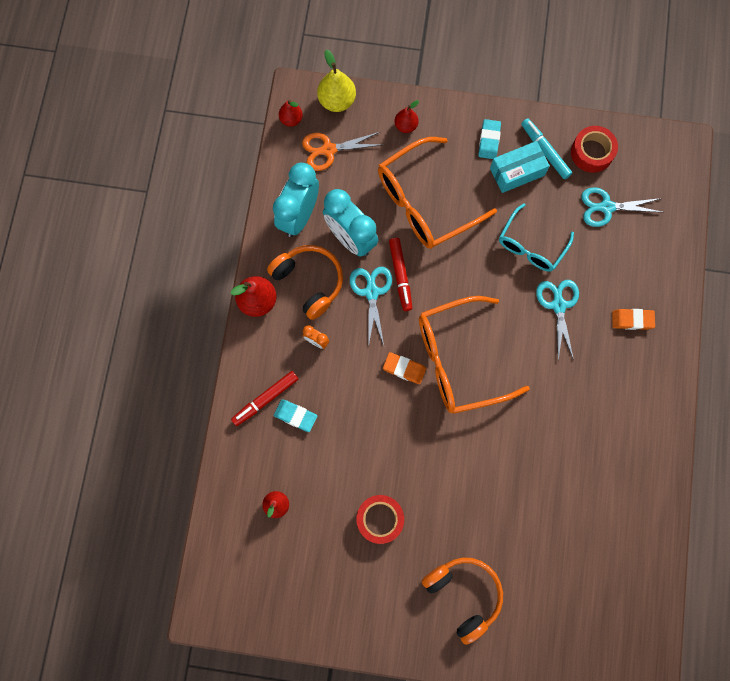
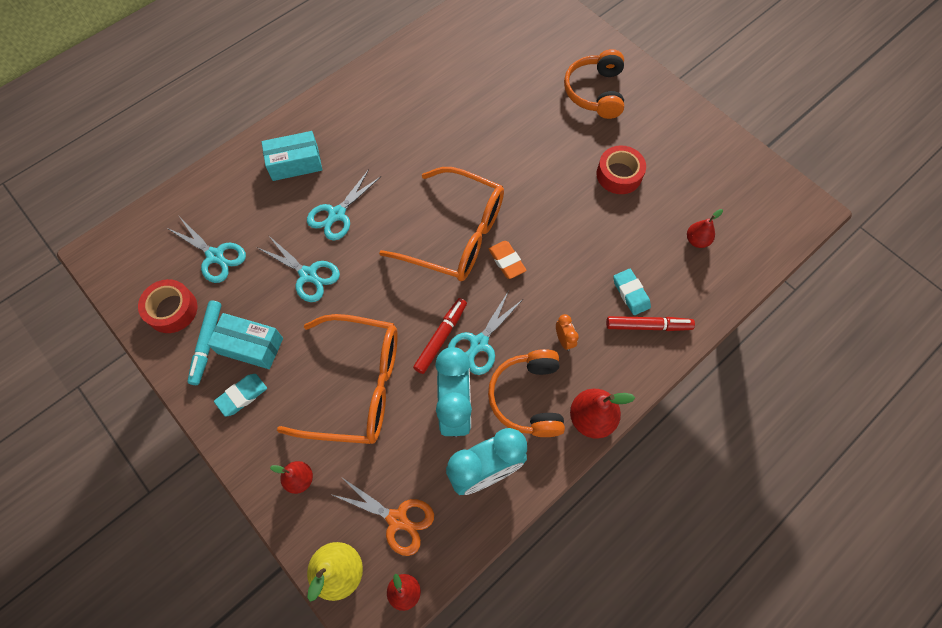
camera: 140 degrees left, 10 degrees down
turquoise glasses [499,203,574,272] -> turquoise scissors [258,235,340,302]
orange eraser [612,309,655,330] -> turquoise box [261,131,322,181]

